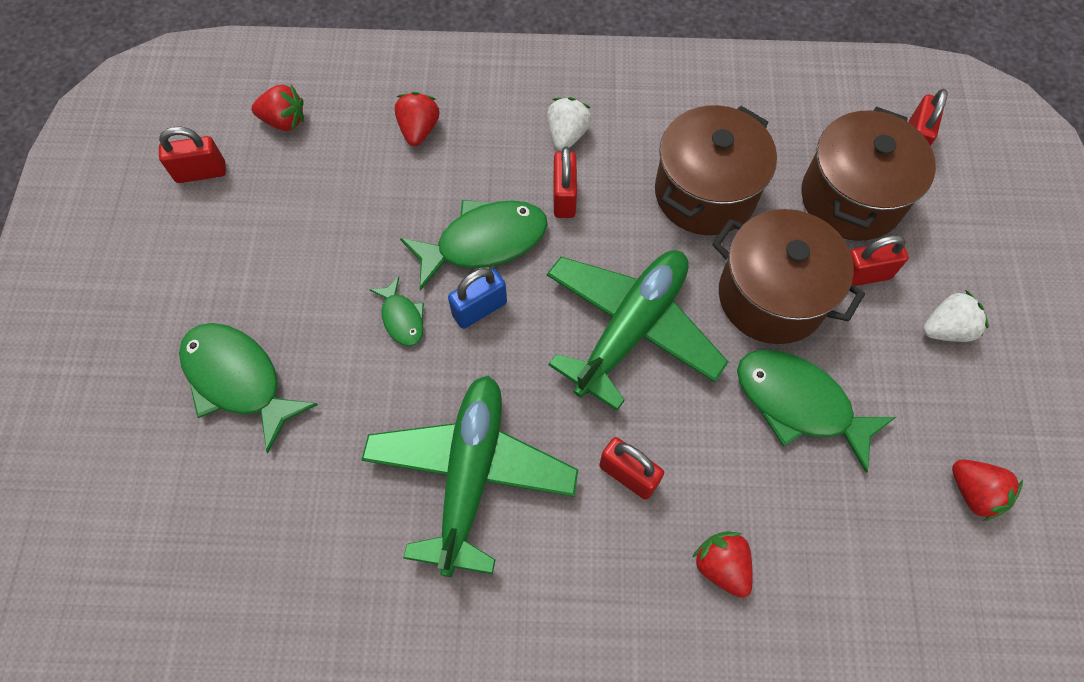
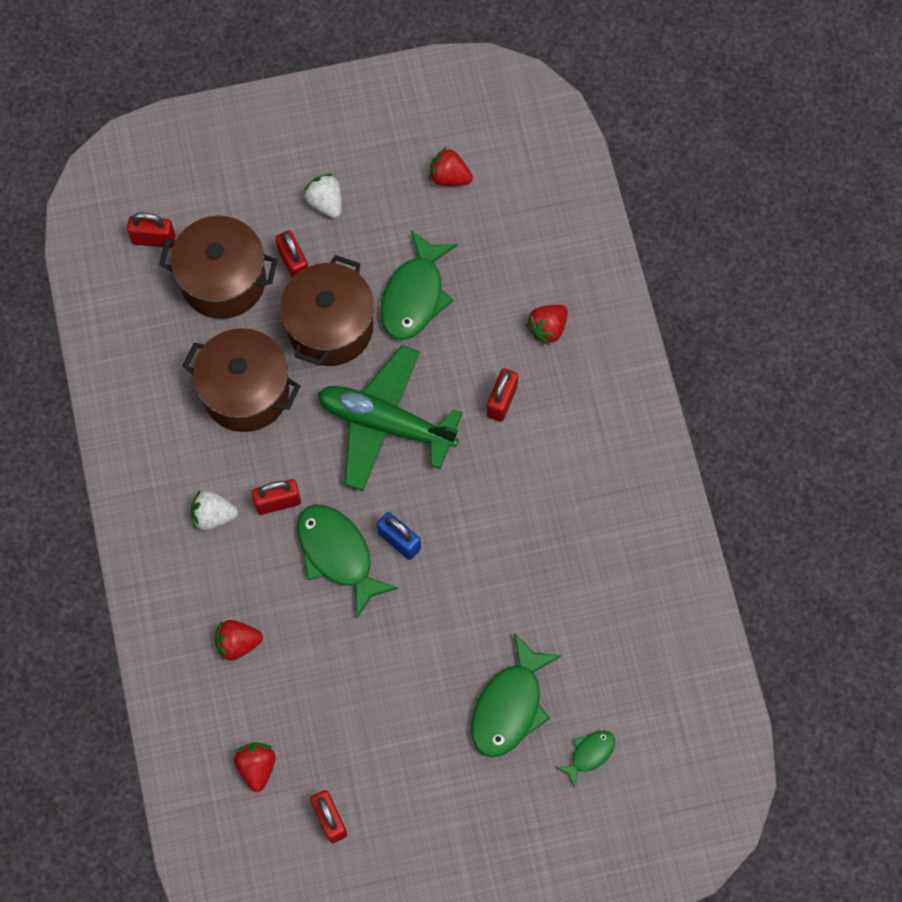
camera: 105 degrees left, 5 degrees up
green plane [362,376,578,577] -> none
green fish [369,277,424,346] -> green fish moved to [555,730,615,788]
red strawberry [952,459,1023,521] -> red strawberry turned 105 degrees counterclockwise [429,147,473,186]

